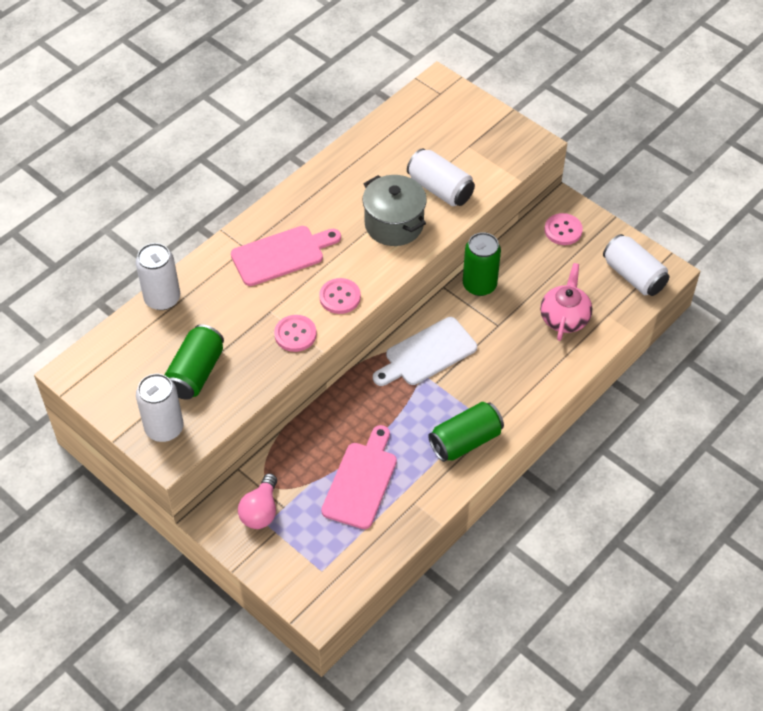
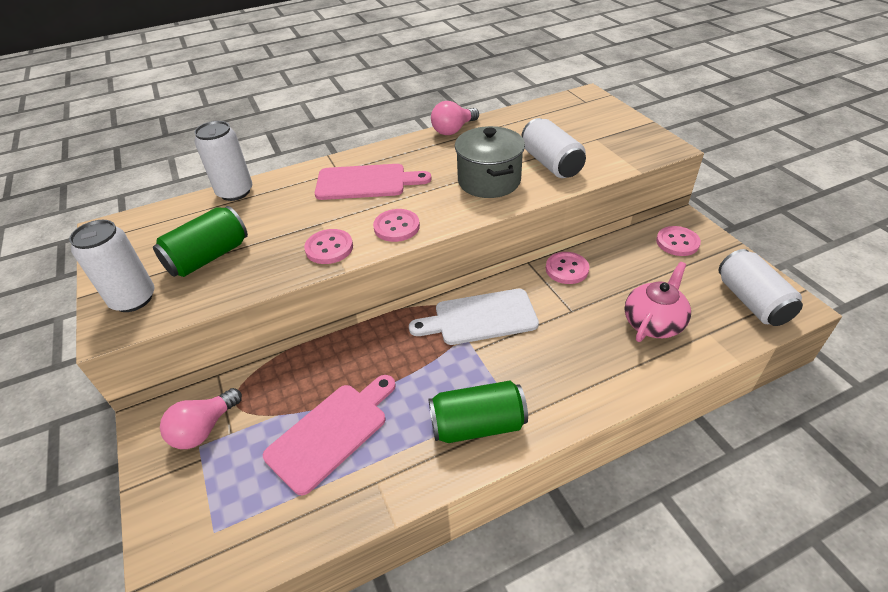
camera: 25 degrees right, 10 degrees down
green can [463,232,501,296] -> pink button [546,252,589,284]
none -> pink light bulb [431,101,479,135]

